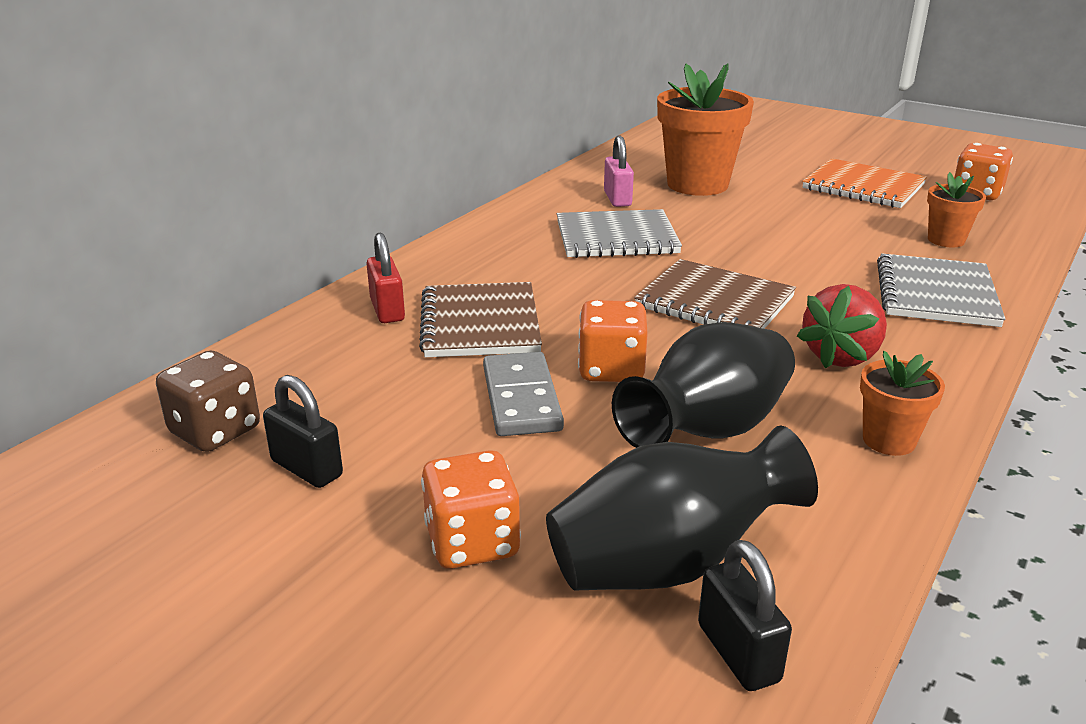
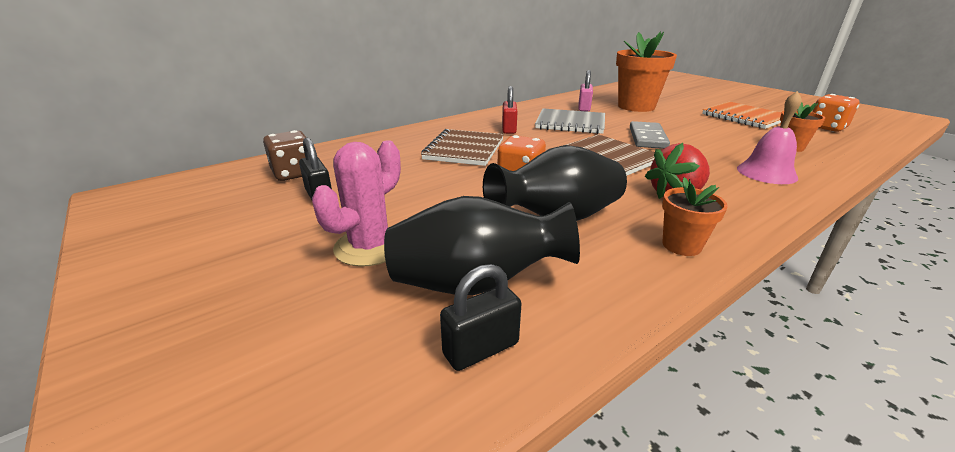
camera: 20 degrees right, 0 degrees up
red padlock [366,233,405,323] -> red padlock moved to [502,86,518,134]
orange dice [421,450,521,569] -> pink cactus [312,141,401,267]
grey domino [483,352,564,436] -> grey domino moved to [630,121,670,149]
black padlock [698,540,792,691] -> black padlock turned 60 degrees clockwise [440,264,522,371]
grey notebook [877,253,1005,327] -> pink bell [737,91,802,184]

